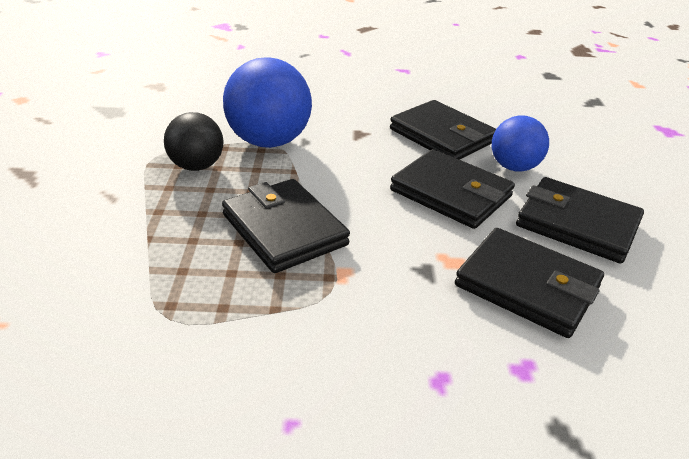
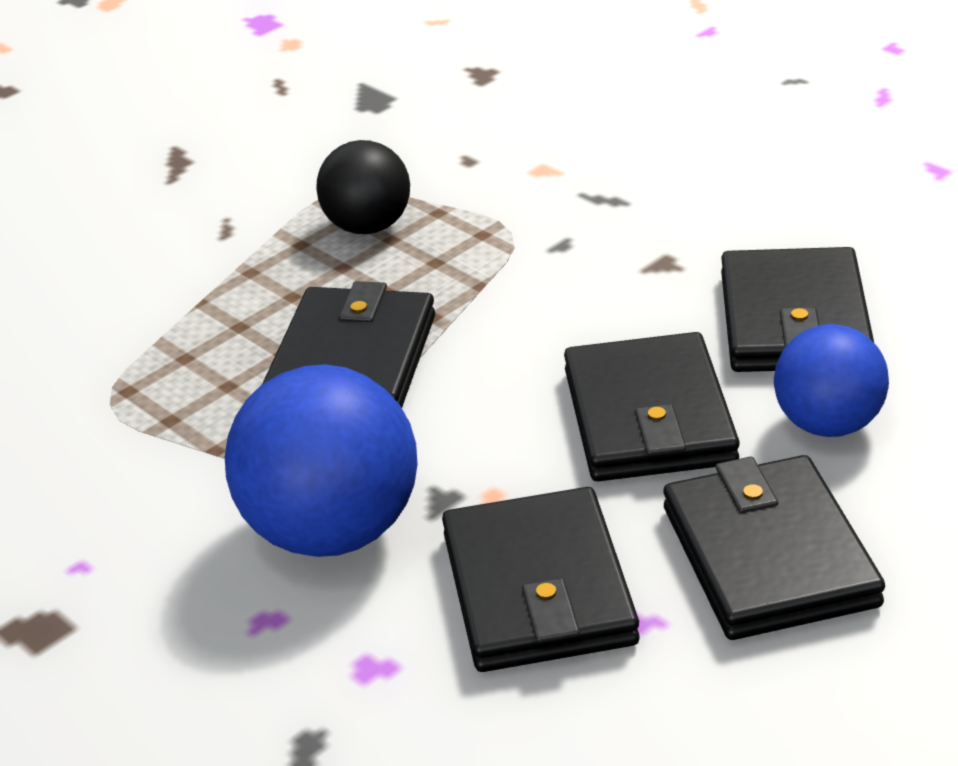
camera: 50 degrees right, 0 degrees up
blue ball [223,57,312,148] -> blue ball moved to [225,364,418,557]

